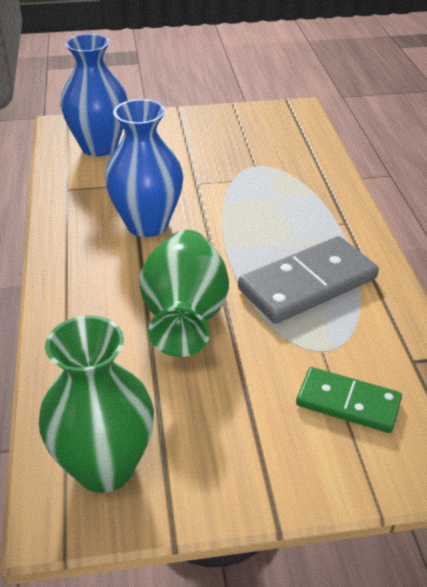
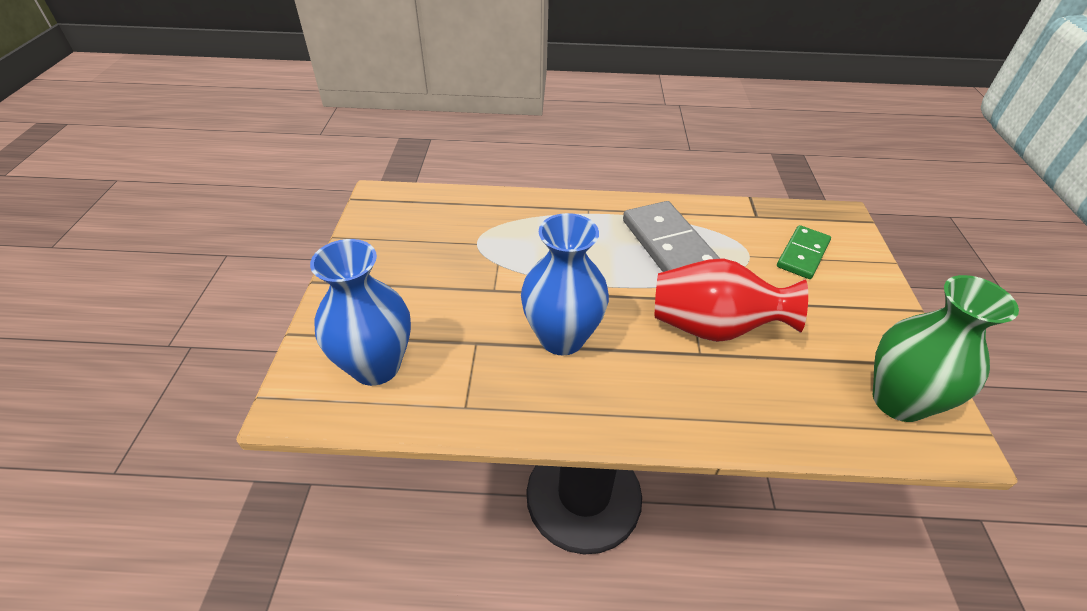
camera: 80 degrees left, 5 degrees up
green vase [139,230,229,357] -> red vase [655,258,808,342]

